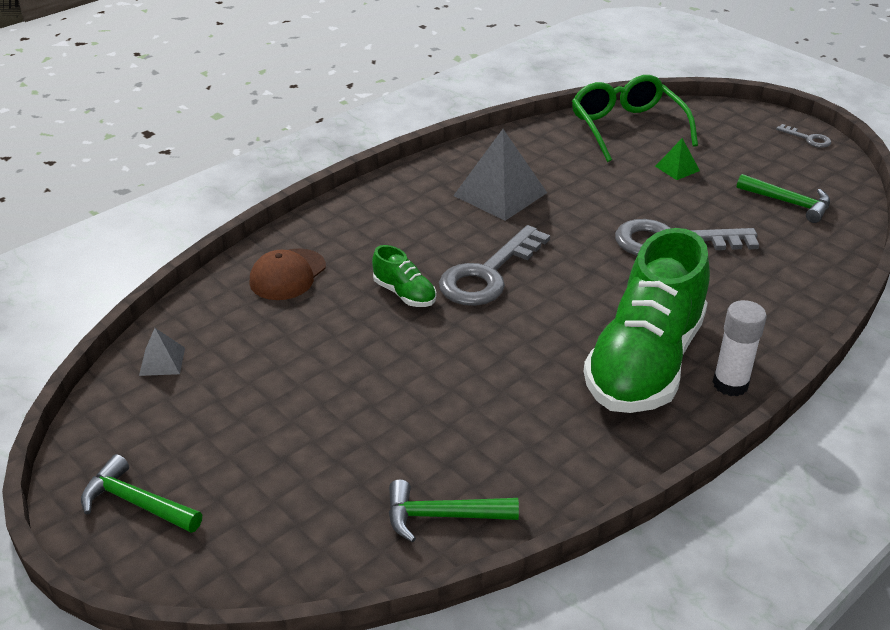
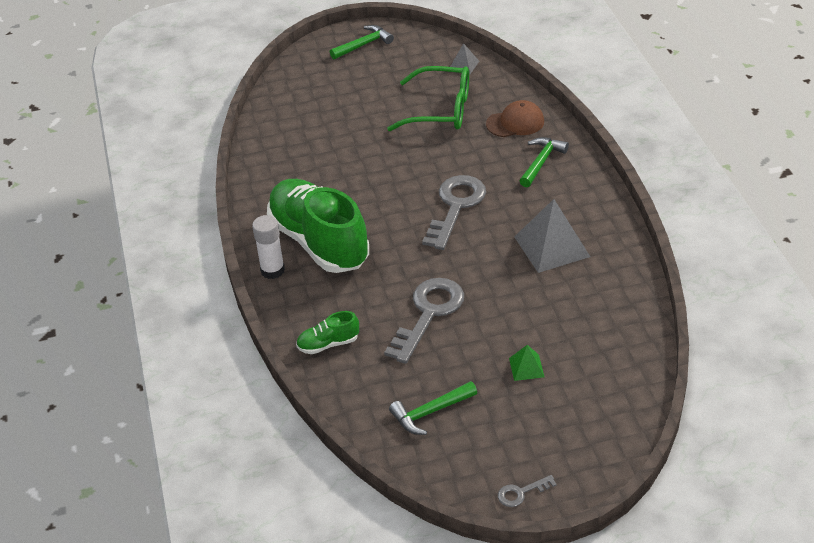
camera: 120 degrees right, 5 degrees up
brown cap [250,248,326,300] -> brown cap turned 105 degrees clockwise [486,100,544,137]
green shoe [372,245,436,307] -> green shoe moved to [296,311,359,354]
green hammer [389,480,519,542] -> green hammer moved to [520,137,569,188]
grey key [439,225,550,306] -> grey key turned 45 degrees clockwise [422,175,486,250]
green glasses [572,75,698,162] -> green glasses moved to [387,66,469,131]

